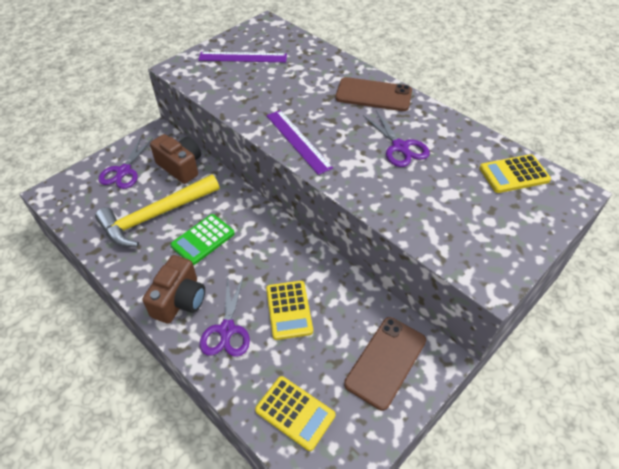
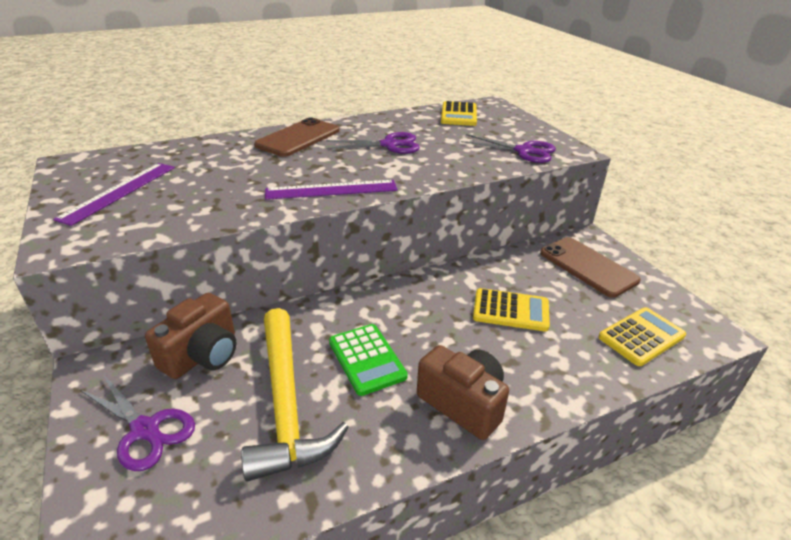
camera: 70 degrees left, 15 degrees down
brown camera [150,134,201,184] -> brown camera turned 150 degrees clockwise [145,293,237,379]
purple scissors [200,275,250,357] -> purple scissors moved to [461,134,556,163]

